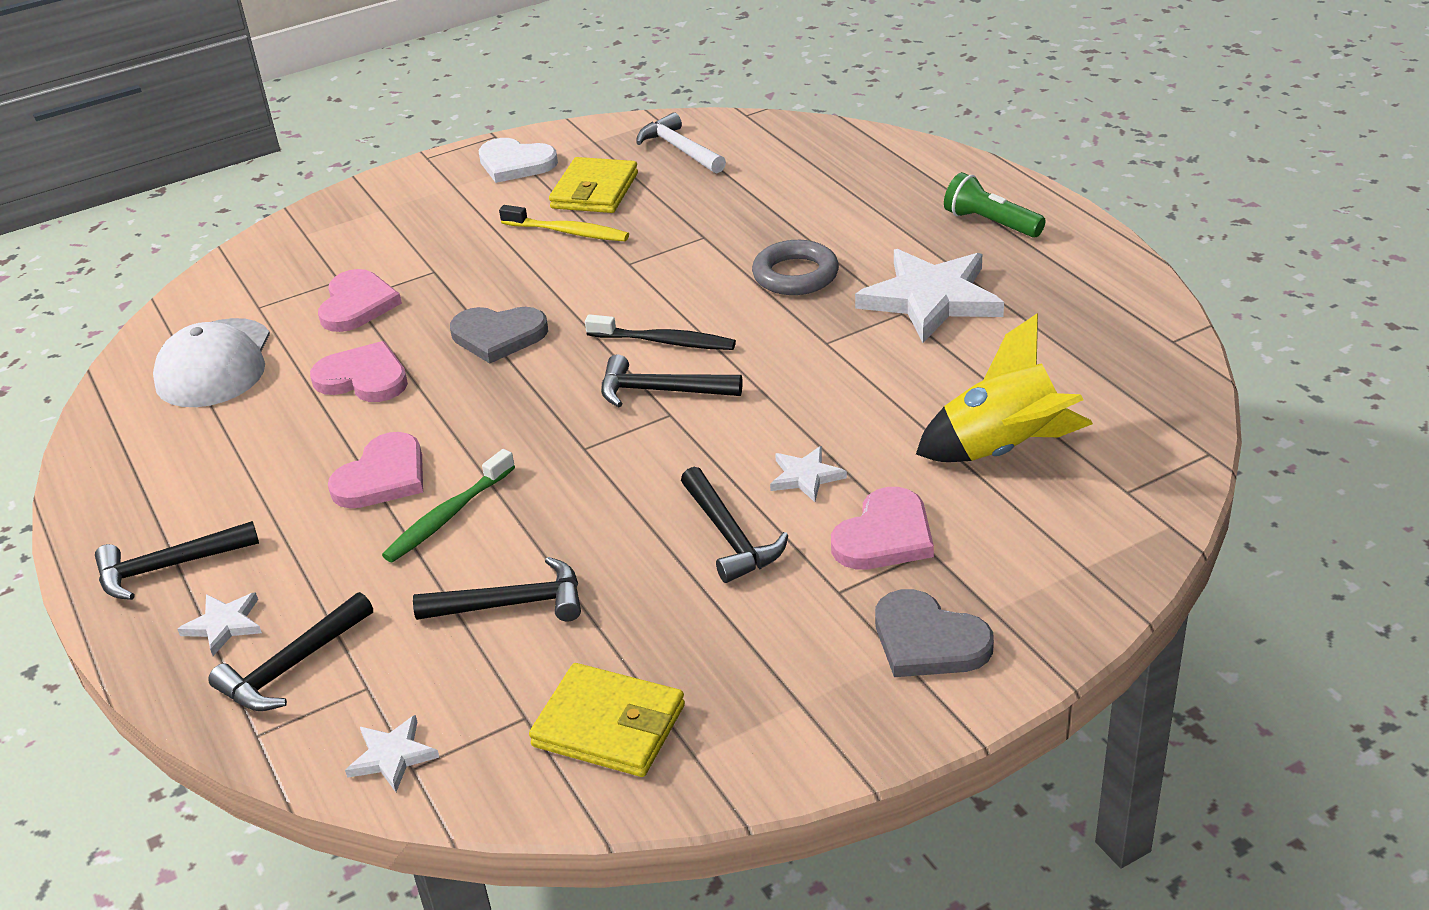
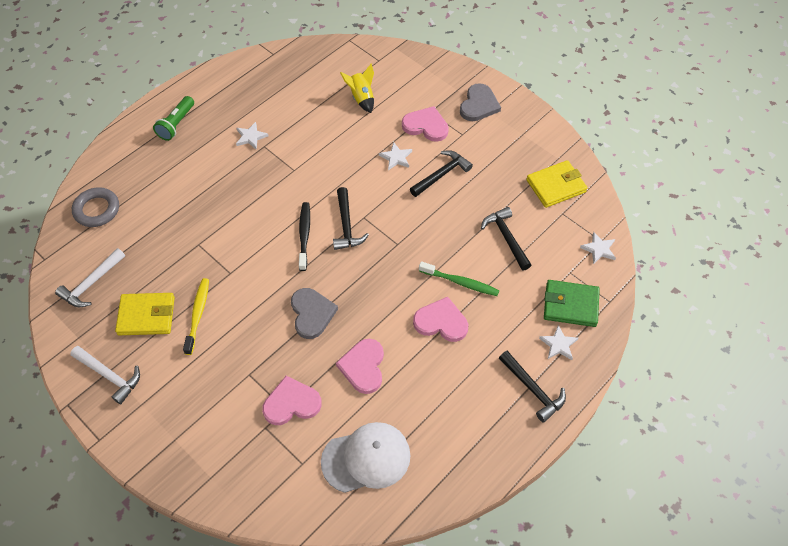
camera: 110 degrees left, 20 degrees up
black hammer [208,592,373,711] -> green wallet [544,280,600,327]
white heart [479,138,558,183] -> white hammer [70,346,140,404]
yellow wallet [529,663,685,777] -> yellow wallet turned 60 degrees clockwise [526,160,587,208]
grey ring [752,240,839,295] -> grey ring moved to [72,187,119,227]
white star [855,249,1004,343] -> white star [236,122,268,149], size x0.46
yellow rocket [916,313,1093,462] -> yellow rocket [340,63,374,113], size x0.64

